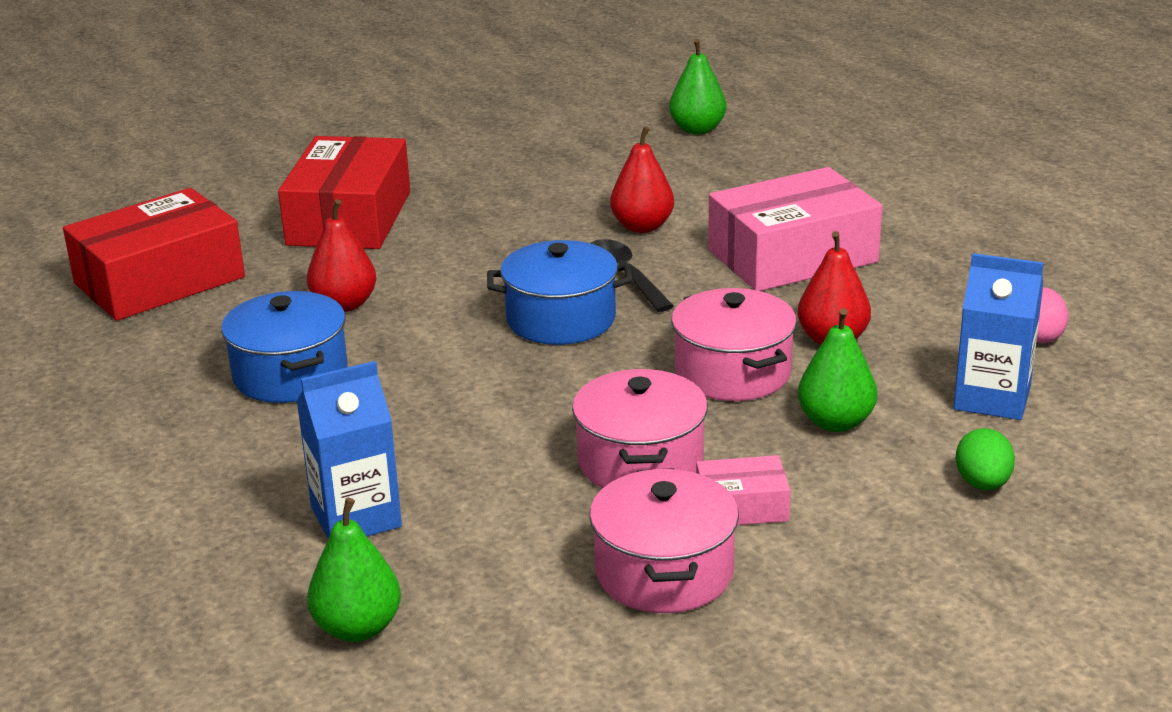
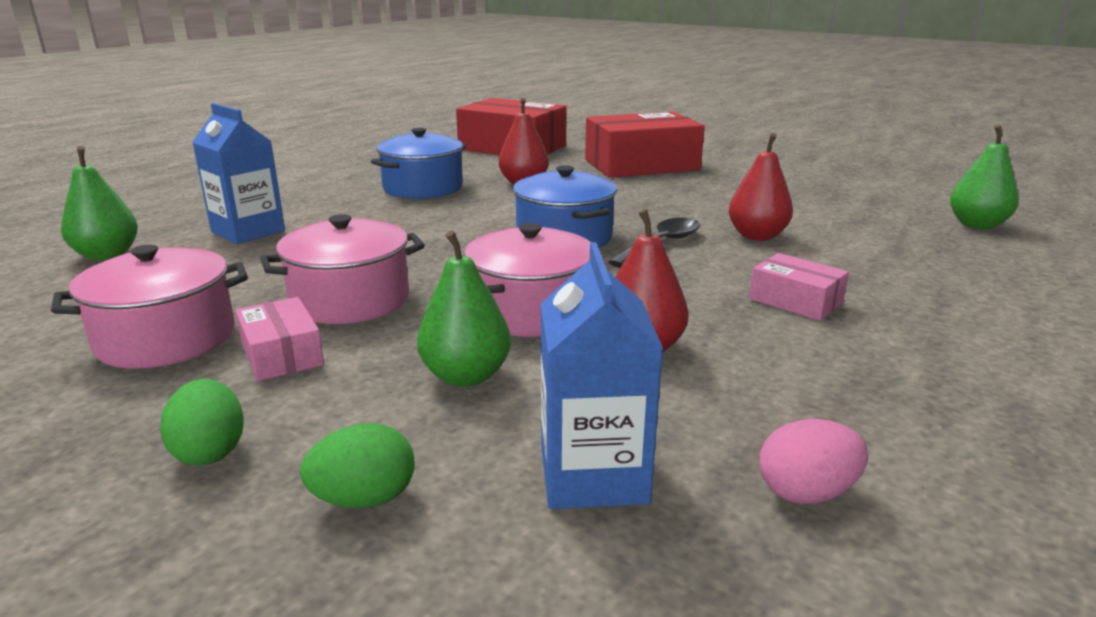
camera: 65 degrees right, 5 degrees down
pink box [708,167,882,291] -> pink box [749,253,849,321], size x0.48
none -> green egg [160,379,244,466]

